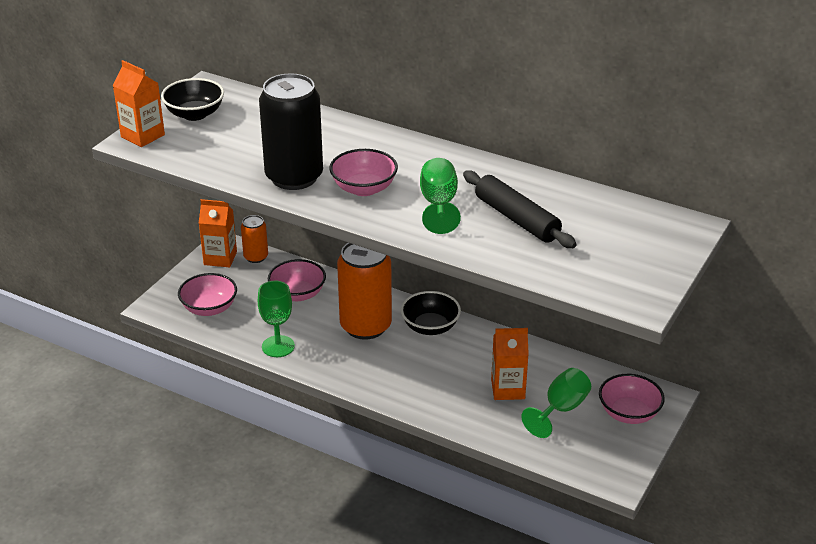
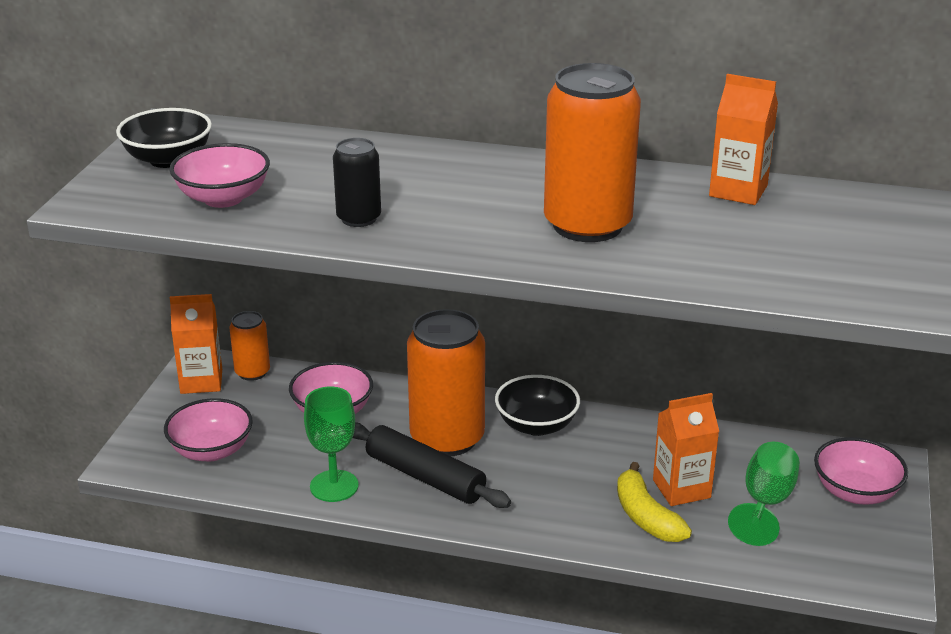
camera: 15 degrees left, 5 degrees down
orange carton [113,60,165,147] -> orange carton moved to [709,74,778,205]
black can [259,73,323,190] -> black can [333,138,381,227], size x0.51
pink bowl [329,149,398,196] -> pink bowl moved to [169,143,270,208]
green goblet [420,158,461,234] -> orange can [544,63,641,242]
black rolling pin [463,170,577,248] -> black rolling pin moved to [353,422,511,508]
none -> yellow banana [617,462,692,542]

